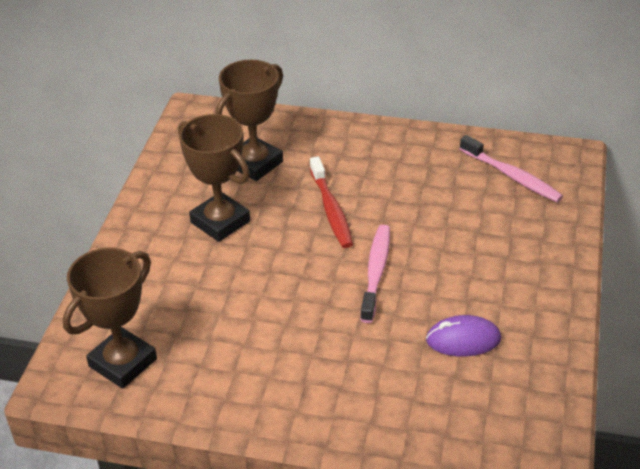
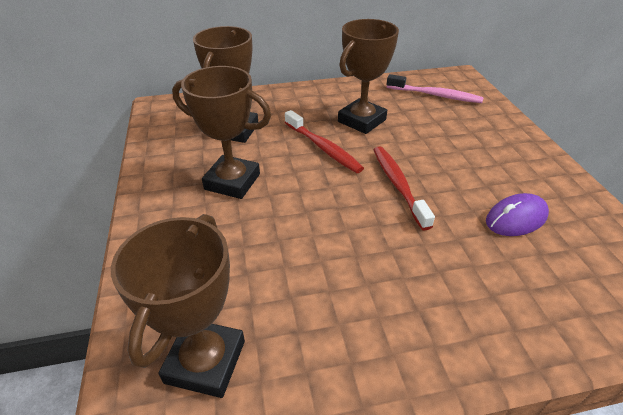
camera: 25 degrees left, 0 degrees up
pink toothbrush [360,225,390,323] -> red toothbrush [374,146,435,230]
none -> brown trophy [338,19,399,134]

